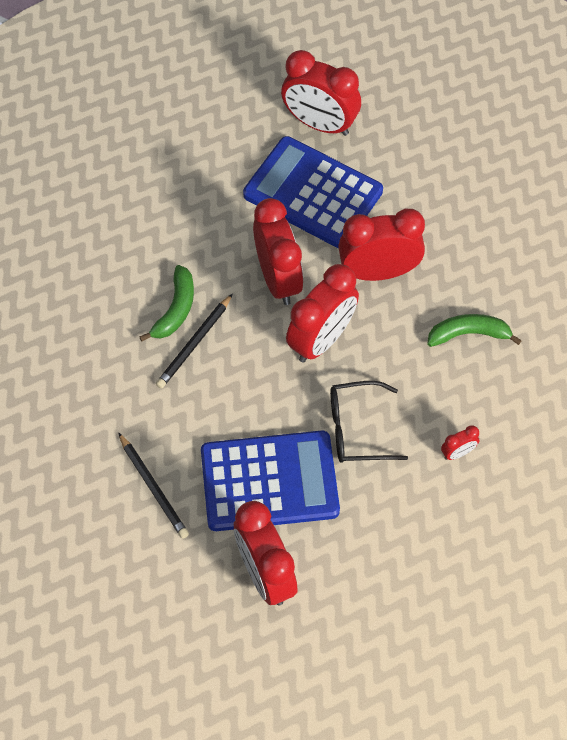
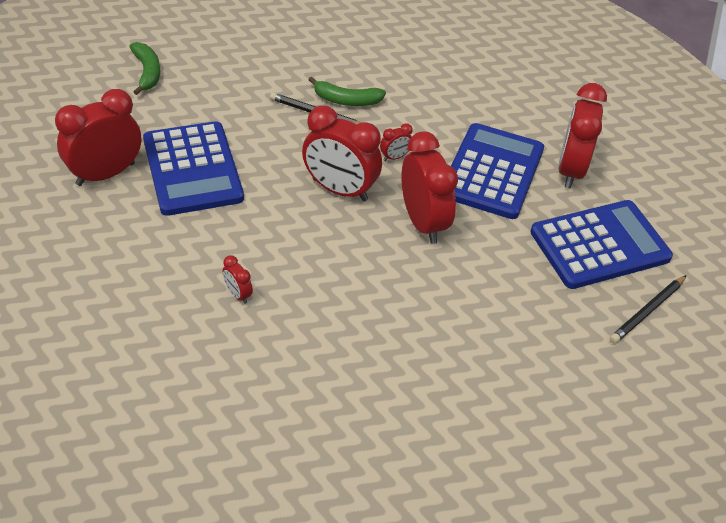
camera: 75 degrees right, 15 degrees down
black pencil [118,432,189,539] -> black pencil moved to [610,275,687,344]
red clock [253,198,303,305] -> red clock [380,123,413,161], size x0.44
black glasses [330,381,408,463] -> none
green banana [427,314,522,347] -> green banana moved to [129,42,160,95]
none -> blue calculator [530,200,673,289]

